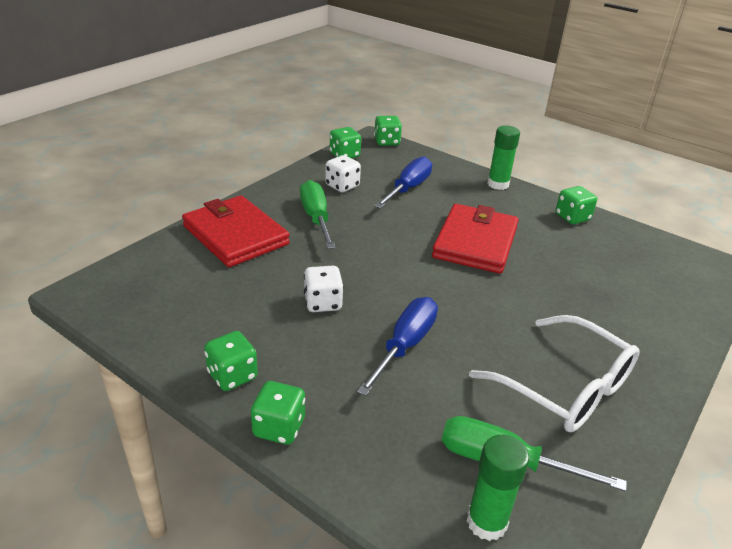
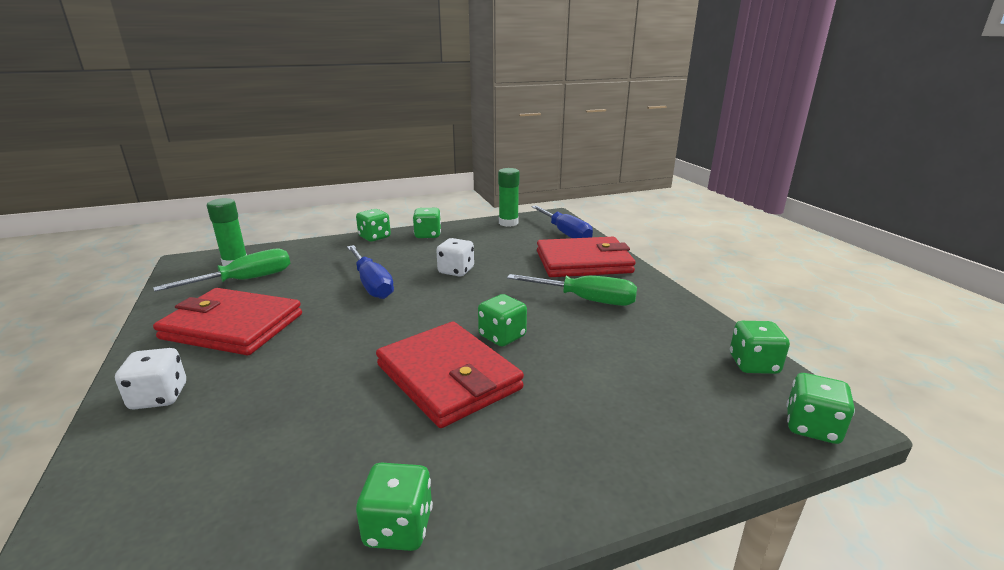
camera: 125 degrees right, 10 degrees down
white dice [325,155,361,192] -> white dice moved to [115,348,186,409]
blue screwdriver [374,156,432,208] -> blue screwdriver moved to [531,205,593,238]
white glasses [469,315,640,432] -> red wallet [153,288,302,355]
green glue stick [487,125,520,190] -> green glue stick moved to [498,168,520,227]
none -> green dice [478,294,527,346]

